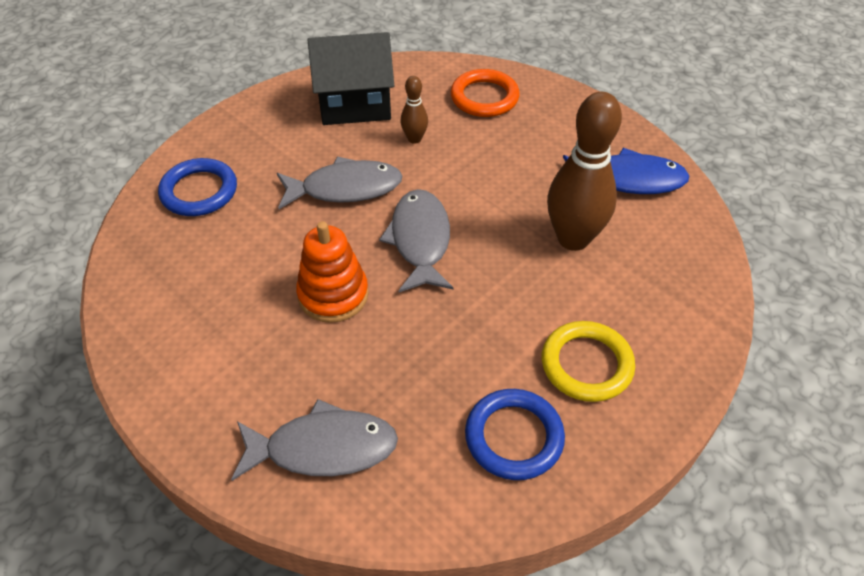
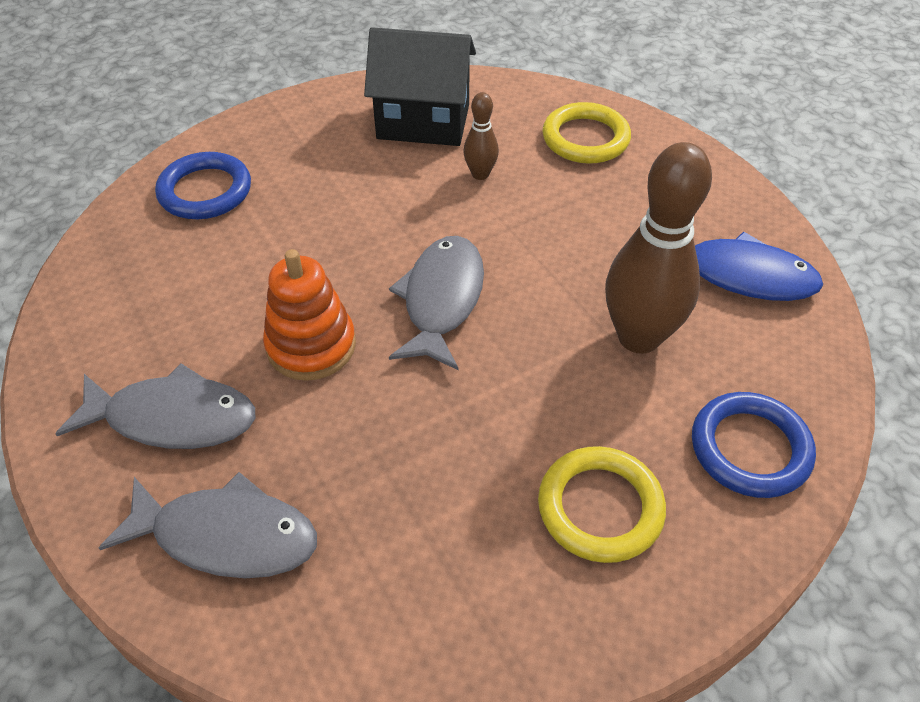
camera: 15 degrees right, 0 degrees up
grey fish [277,156,403,209] -> grey fish moved to [55,363,255,449]
orange ring [451,69,520,117] -> yellow ring [542,102,631,164]
blue ring [465,389,565,480] -> blue ring moved to [692,392,816,498]

